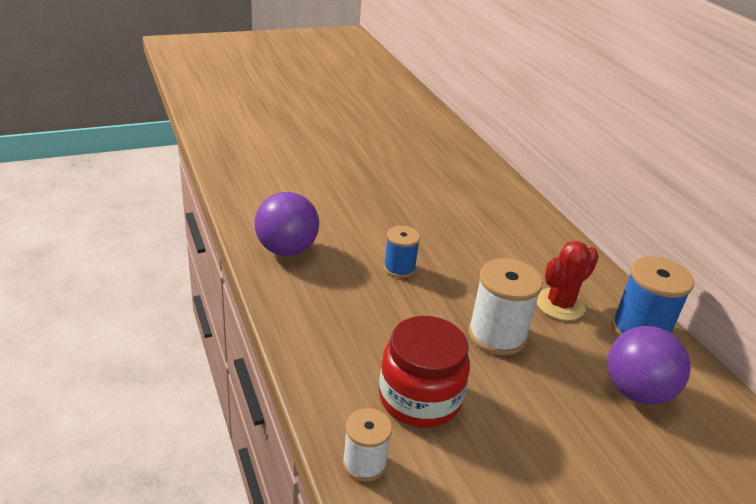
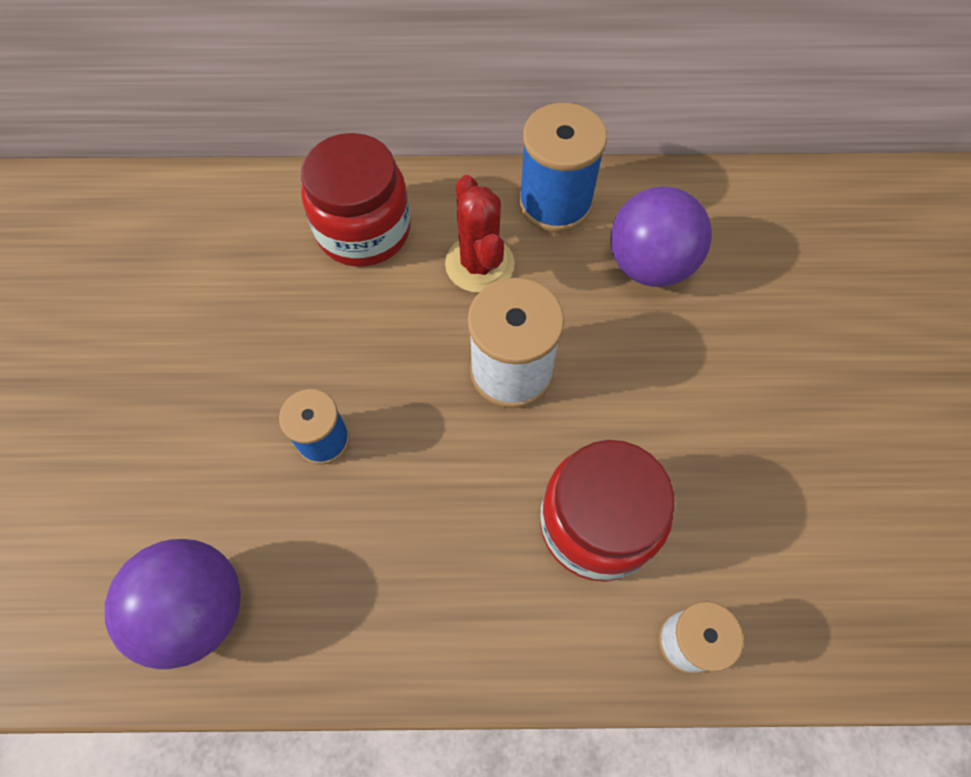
camera: 65 degrees left, 30 degrees up
none -> red jar [301,133,411,267]

